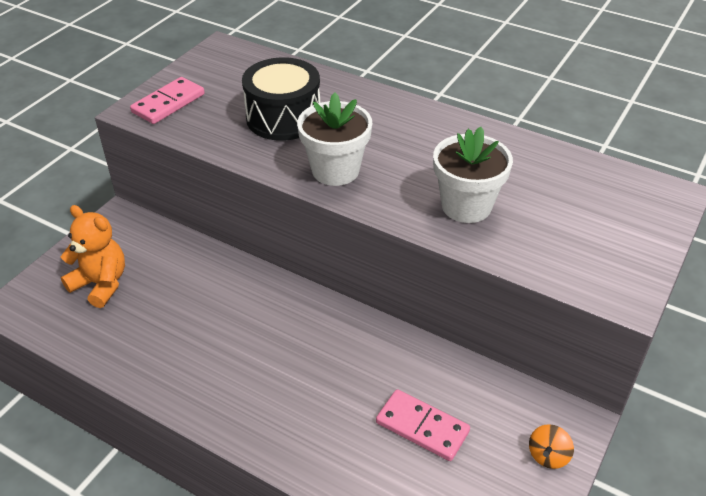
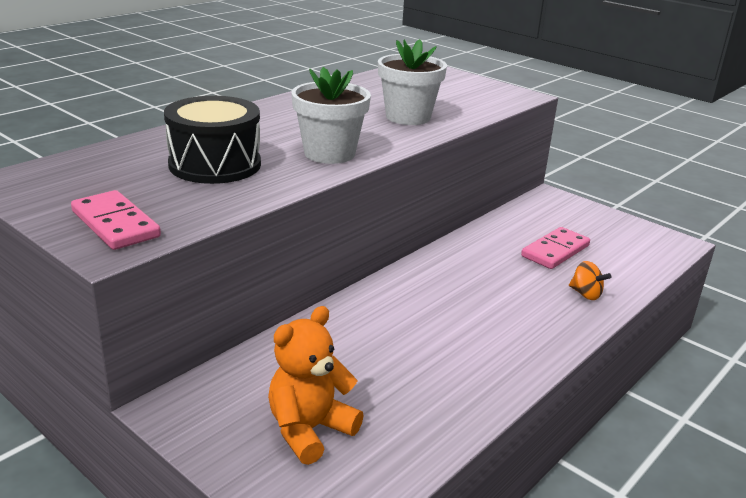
camera: 80 degrees left, 15 degrees down
orange spinning top [529,424,574,469] -> orange spinning top moved to [569,261,611,300]

